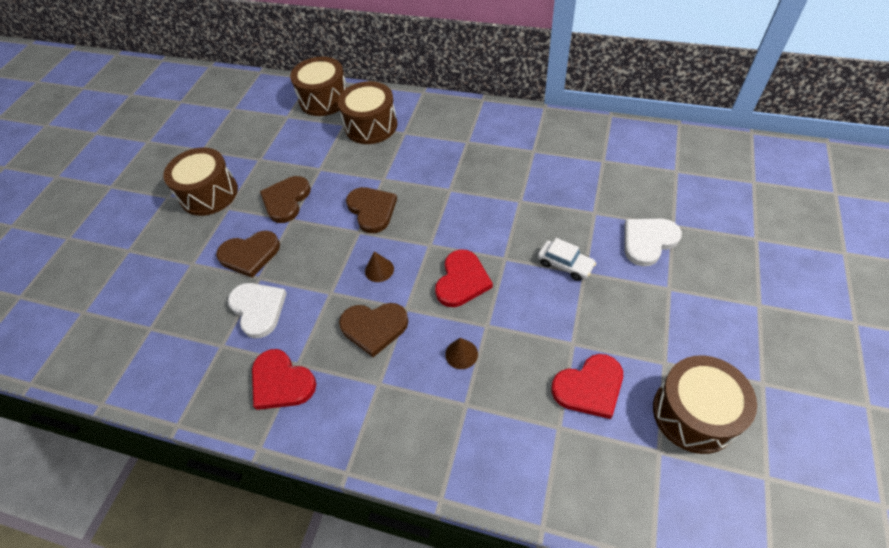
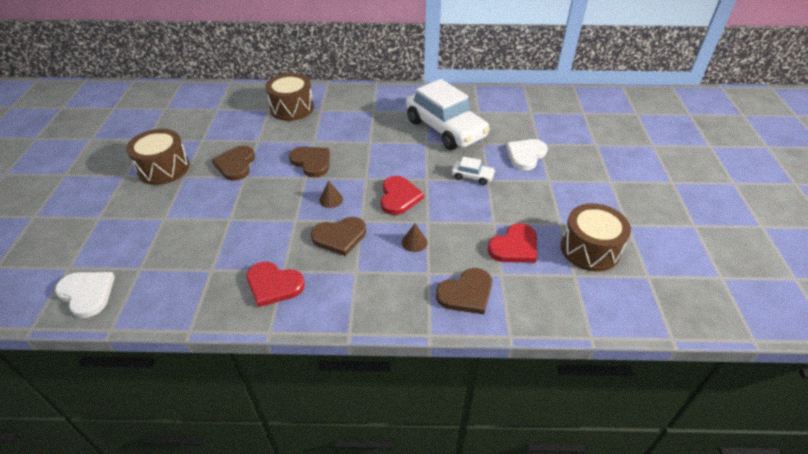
camera: 20 degrees left, 10 degrees down
brown heart [216,231,280,278] -> brown heart moved to [436,268,492,314]
white heart [228,283,287,338] -> white heart moved to [55,272,115,318]
brown drum [290,57,347,116] -> none
none -> white car [406,79,490,150]

